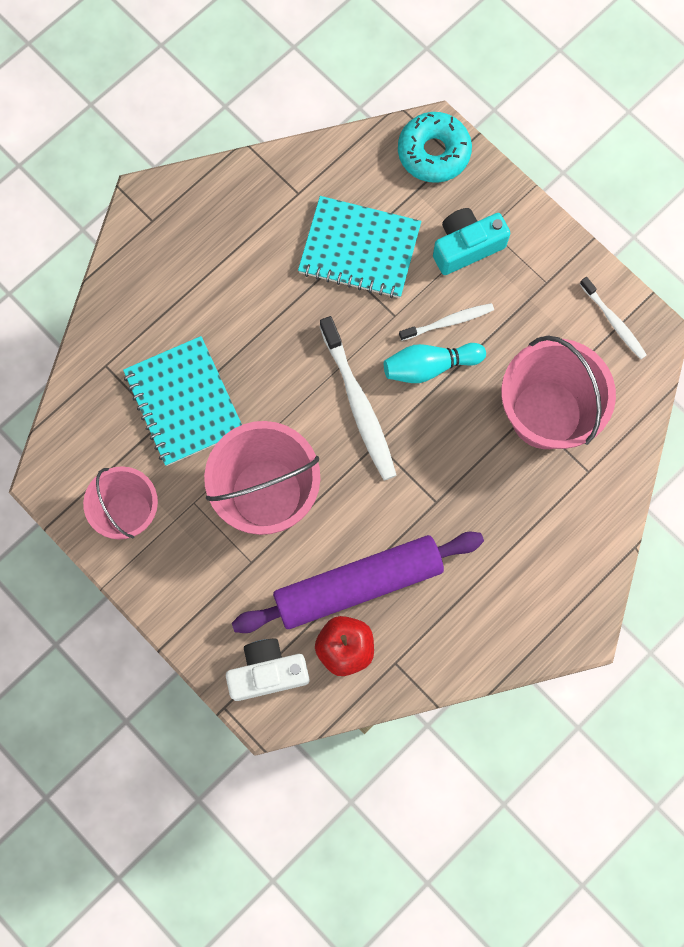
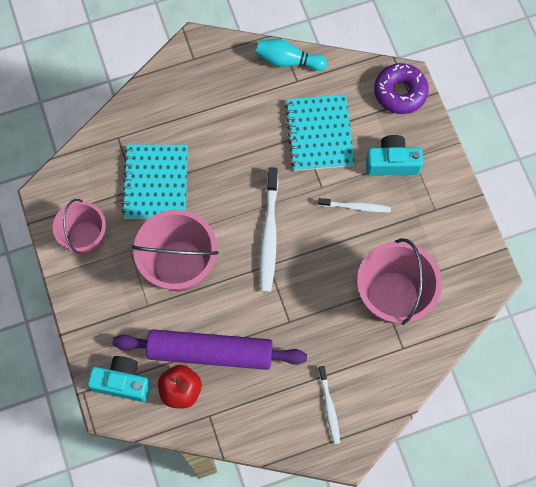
camera: 25 degrees right, 5 degrees down
white camera [226,638,310,701] -> turquoise camera [87,356,151,402]
turquoise notebook [298,196,421,298] -> turquoise notebook turned 45 degrees clockwise [285,94,355,171]
turquoise bowling pin [384,343,486,383] -> turquoise bowling pin moved to [256,39,327,71]
turquoise donut [398,112,472,183] -> purple donut [374,63,429,114]
white toothbrush [580,277,647,359] -> white toothbrush moved to [319,366,340,444]

